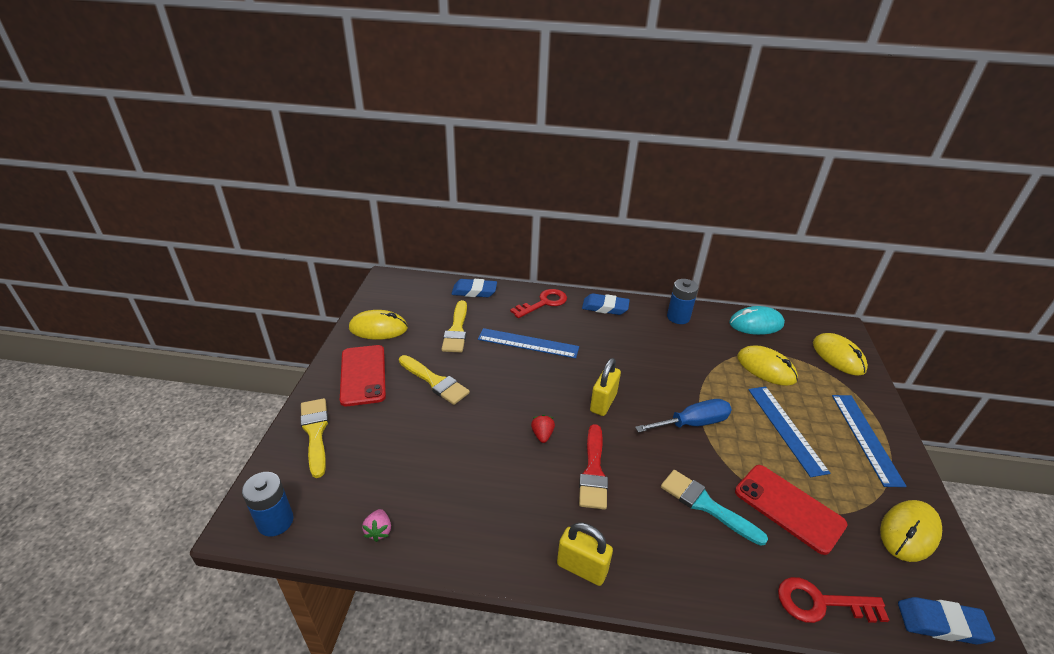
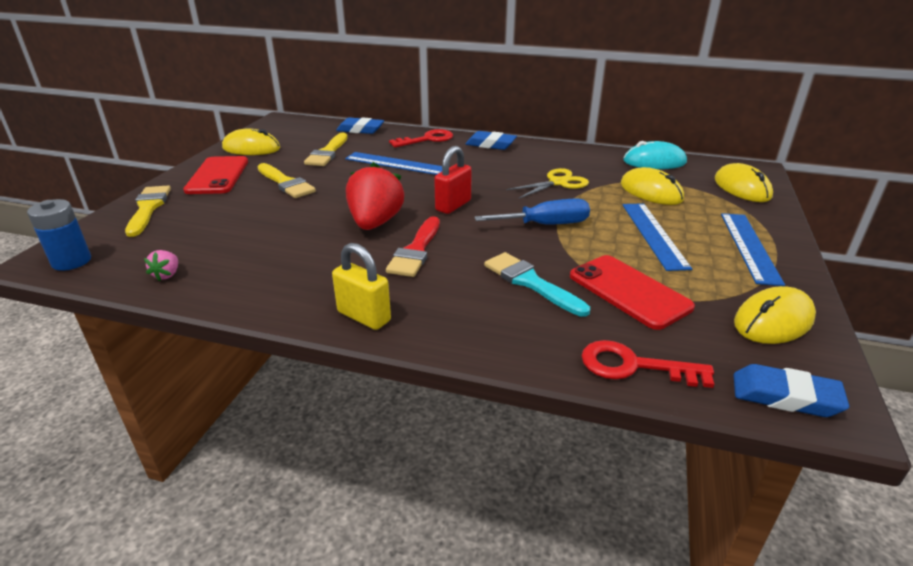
camera: 10 degrees right, 5 degrees down
red strawberry [531,415,555,443] -> red strawberry [346,162,404,230], size x2.27
yellow padlock [590,358,621,416] -> red padlock [434,146,472,214]
blue battery [667,279,698,324] -> none
none -> yellow scissors [506,168,589,199]

